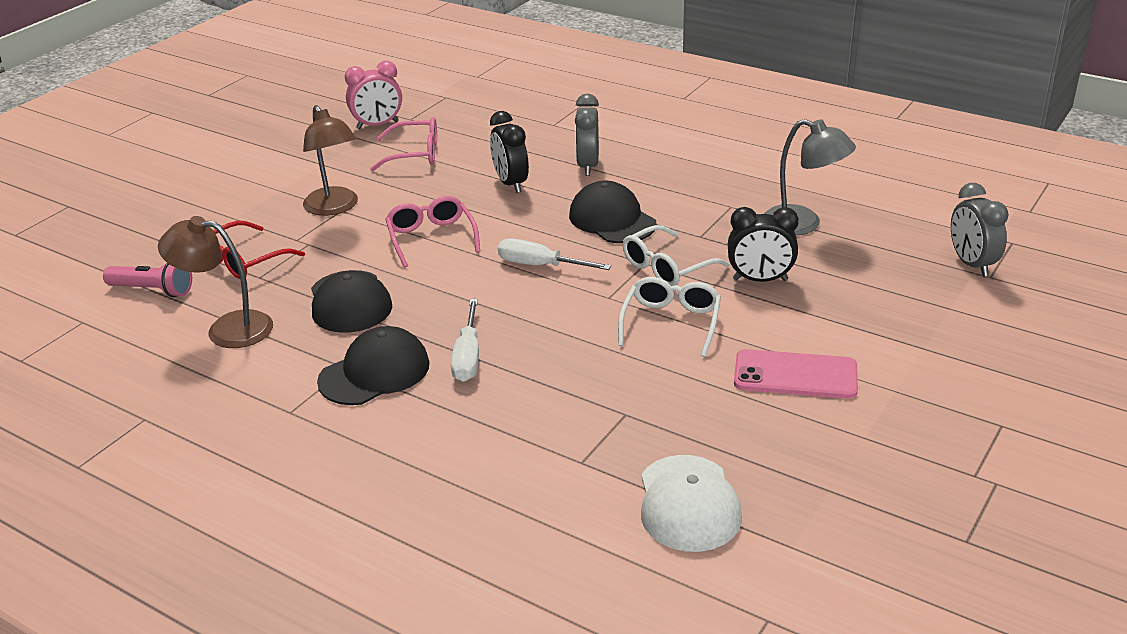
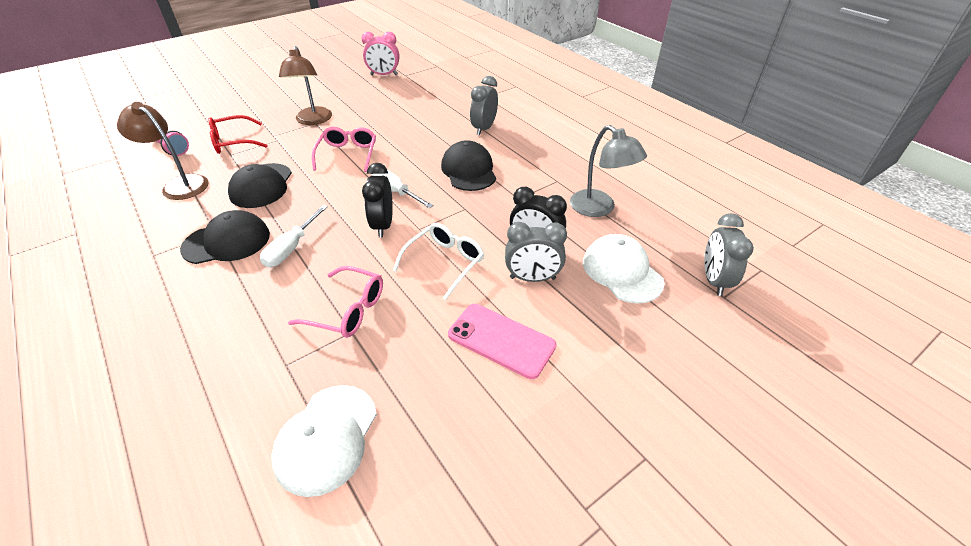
camera: 20 degrees right, 10 degrees up
pink glasses [370,117,437,171] -> pink glasses moved to [288,266,383,338]
black clock [490,111,529,193] -> black clock moved to [362,163,393,238]
white glasses [623,225,730,286] -> none
none -> grey clock [505,222,567,282]
none -> white cap [583,234,665,304]

